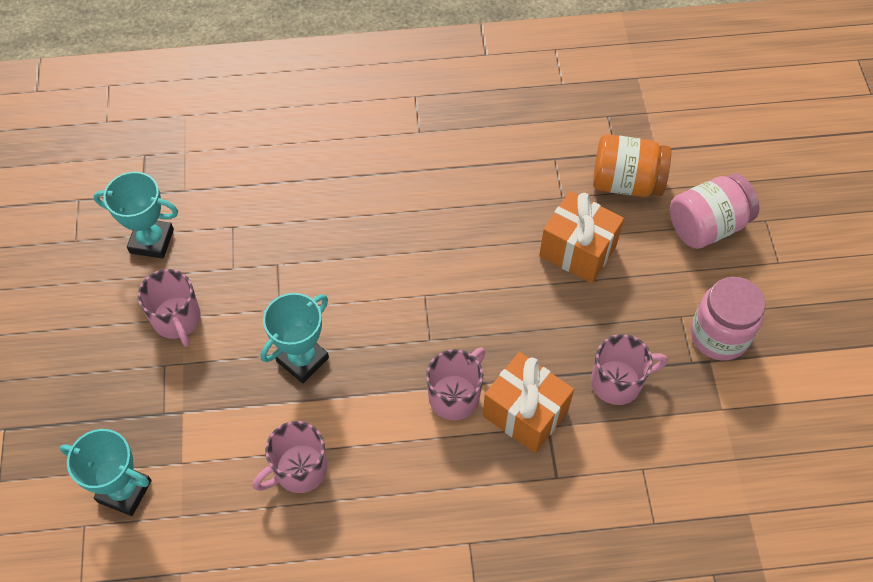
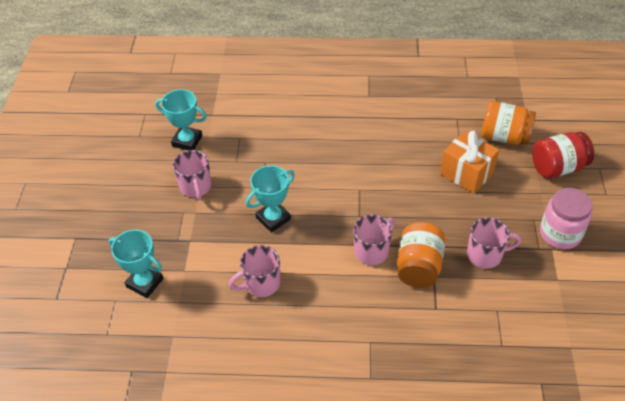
camera: 10 degrees right, 10 degrees down
orange gift [483,352,574,453] -> orange jar [397,222,445,288]
pink jar [670,174,759,249] -> red jar [532,132,594,179]

